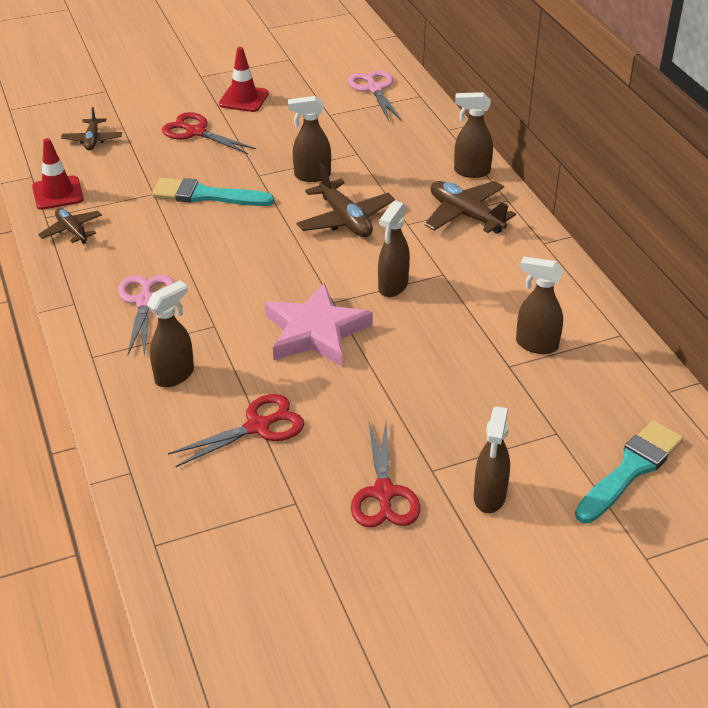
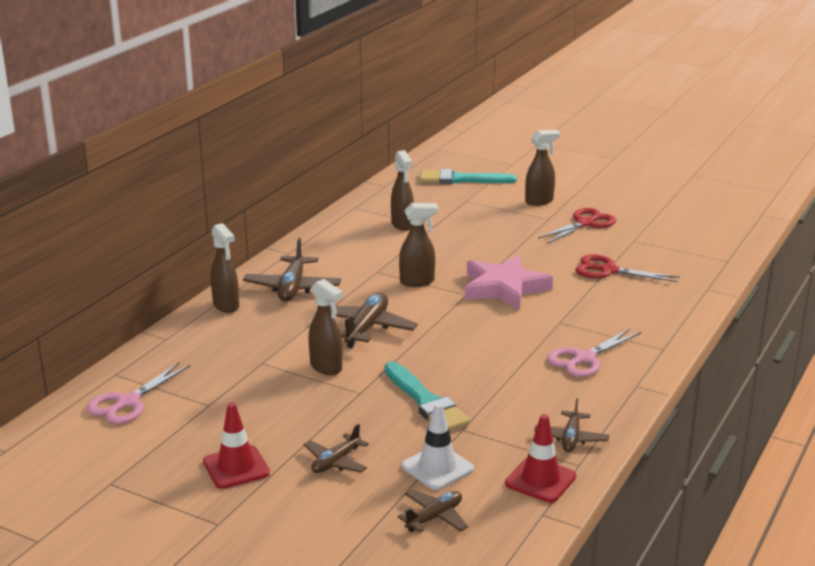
camera: 130 degrees left, 15 degrees down
brown spray bottle [147,281,194,387] -> none
red scissors [162,112,256,154] -> brown plane [304,424,369,473]
none -> white traffic cone [402,403,474,490]

